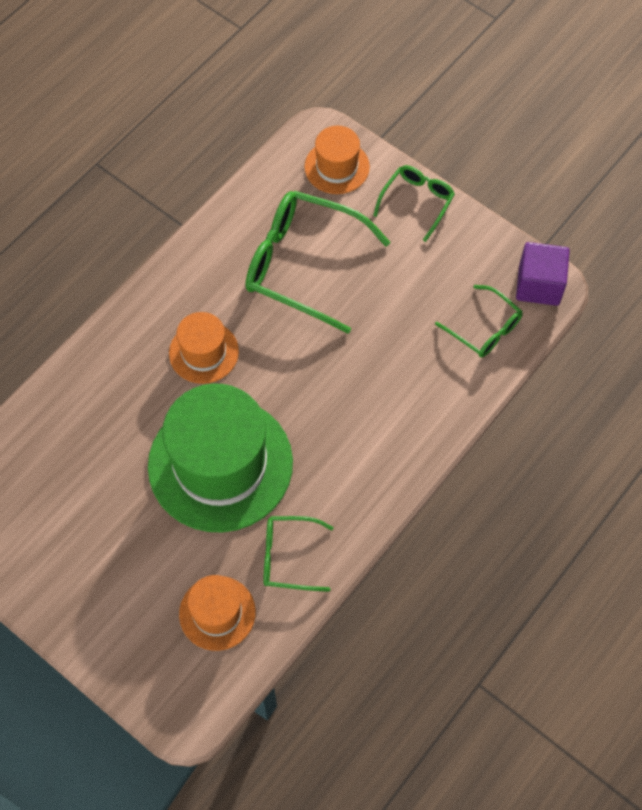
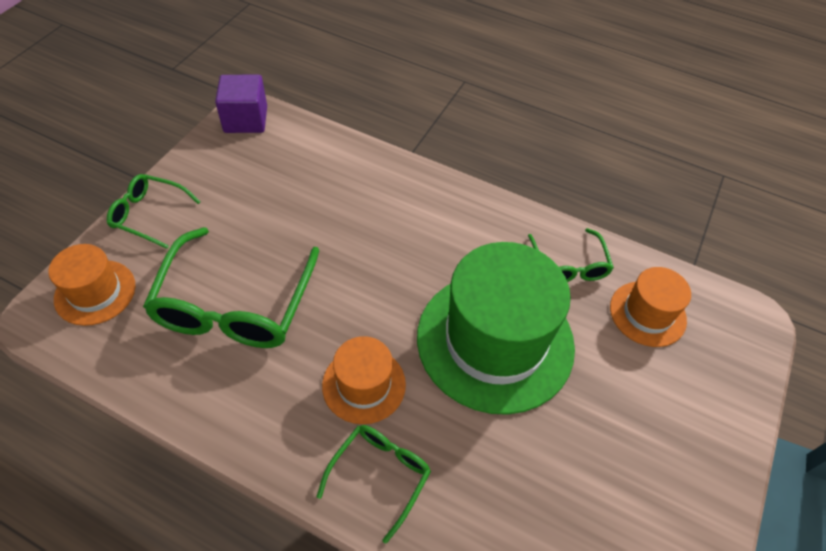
camera: 105 degrees left, 10 degrees down
green glasses [435,285,523,358] -> green glasses moved to [317,425,431,544]

